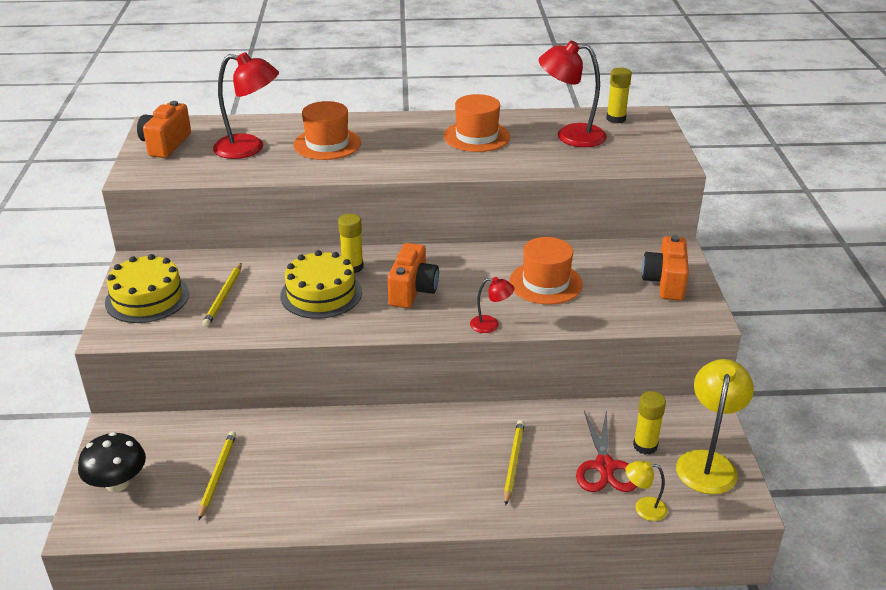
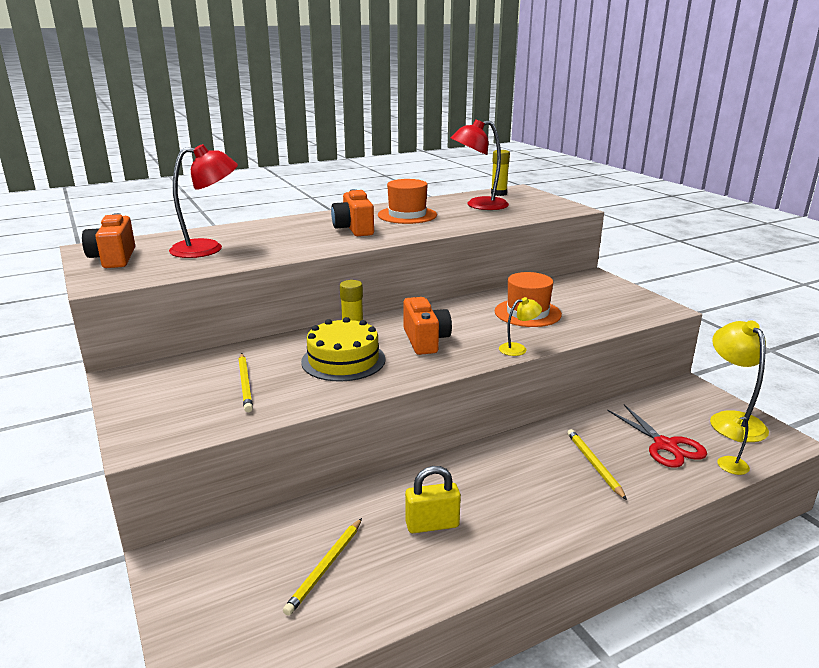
camera: 25 degrees left, 10 degrees down
black mushroom [78,432,146,492] -> none
yellow cake [105,254,189,323] -> none
yellow pencil [198,431,236,521] -> yellow pencil turned 135 degrees counterclockwise [283,518,362,616]
orange hat [293,101,361,160] -> none
red lamp [470,277,514,333] -> yellow lamp [499,297,542,356]
yellow glue stick [633,391,666,455] -> none
orange camera [642,235,689,301] -> orange camera moved to [331,189,374,236]
none -> yellow padlock [405,466,461,533]

